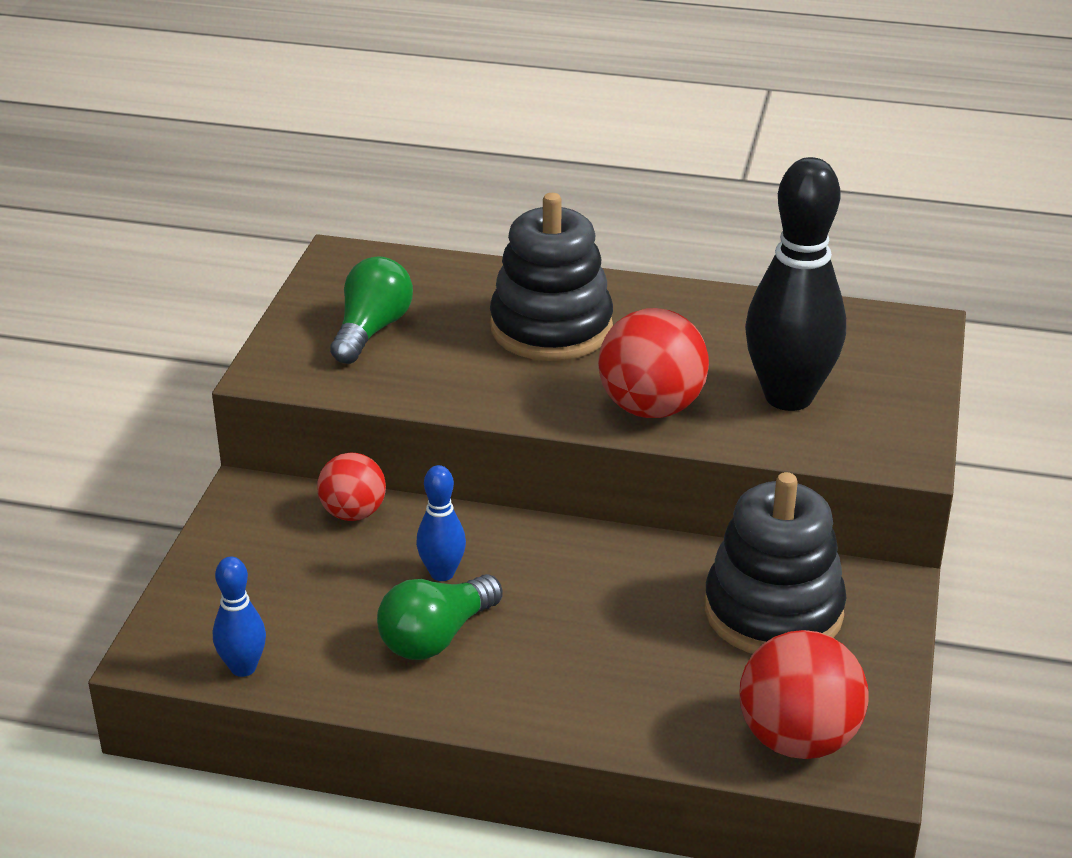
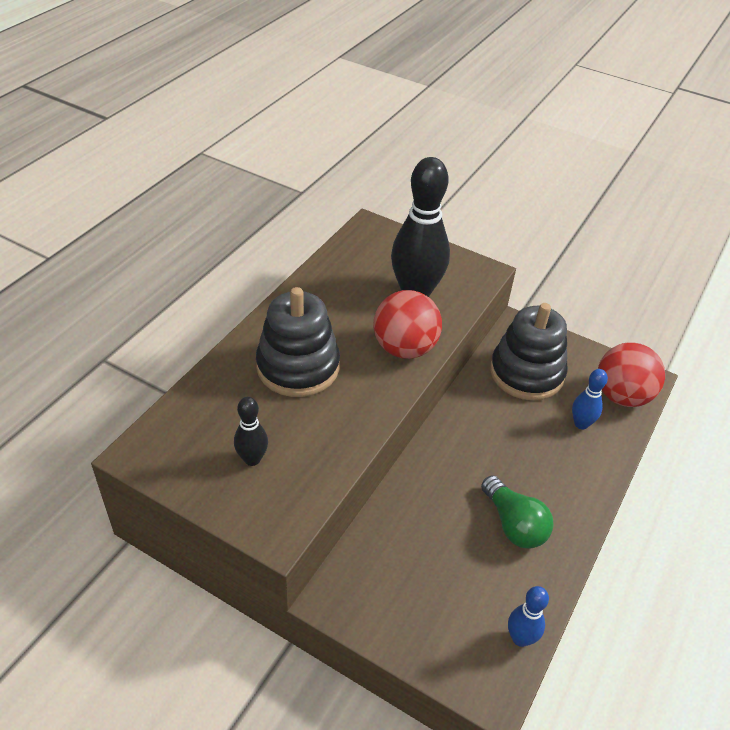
camera: 75 degrees left, 10 degrees up
red ball [317,453,386,521] -> none
green light bulb [330,256,413,364] -> black bowling pin [234,397,268,466]
blue bowling pin [416,465,466,581] -> blue bowling pin moved to [572,369,608,429]

